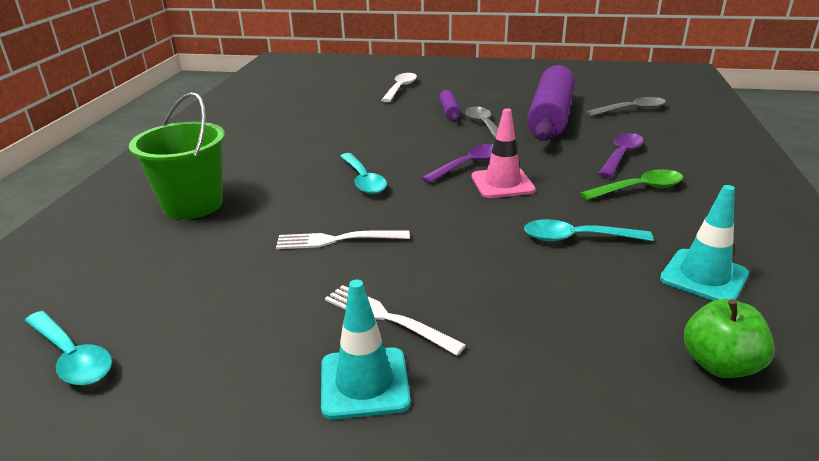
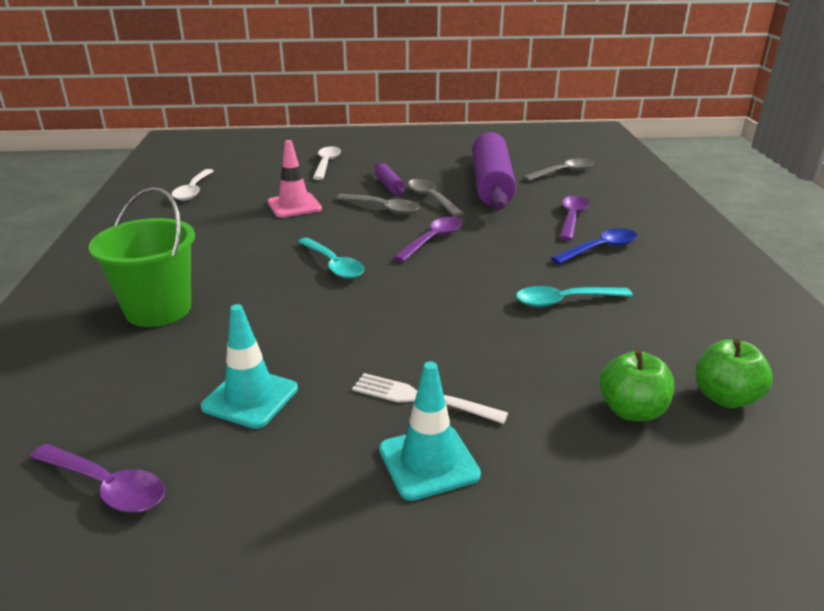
camera: 15 degrees left, 0 degrees up
turquoise spoon [25,311,112,385] -> purple spoon [30,444,165,513]
white fork [276,230,410,249] -> none
pink traffic cone [472,109,536,198] -> pink traffic cone moved to [268,140,322,218]
green spoon [580,169,683,200] -> blue spoon [551,228,637,264]
turquoise traffic cone [660,185,749,301] -> turquoise traffic cone moved to [201,304,298,429]
none -> white spoon [172,169,214,201]
none -> grey spoon [336,194,420,214]
none -> green apple [600,349,674,421]

